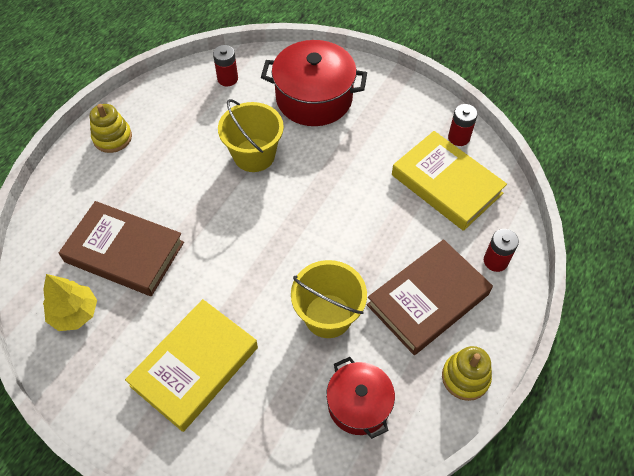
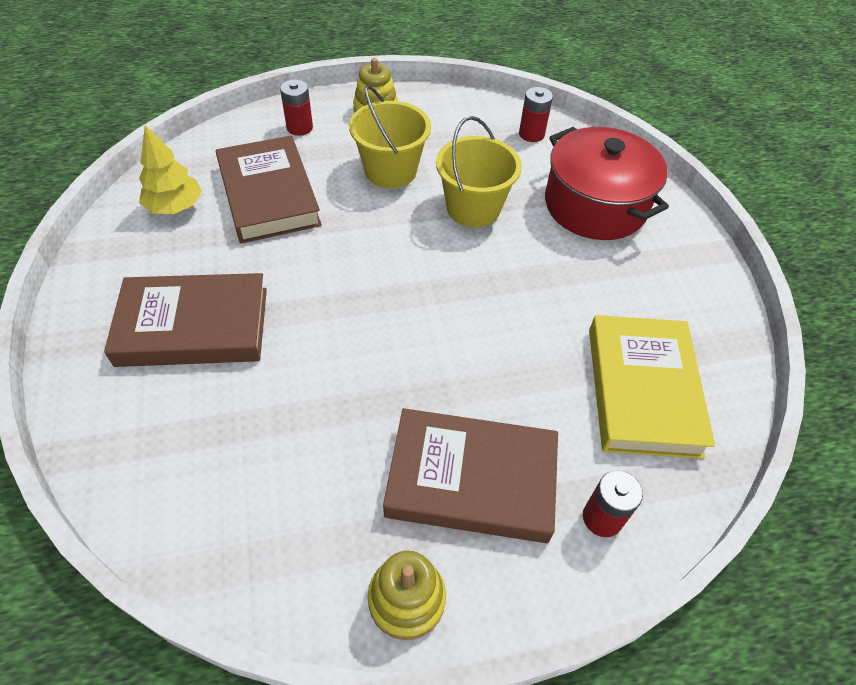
camera: 45 degrees right, 5 degrees down
yellow book [125,299,258,432] -> brown book [104,273,267,367]
yellow bucket [291,260,367,338] -> yellow bucket moved to [349,85,431,188]
red pot [326,357,395,439] -> none
red battery [448,104,478,146] -> red battery moved to [280,79,313,136]

